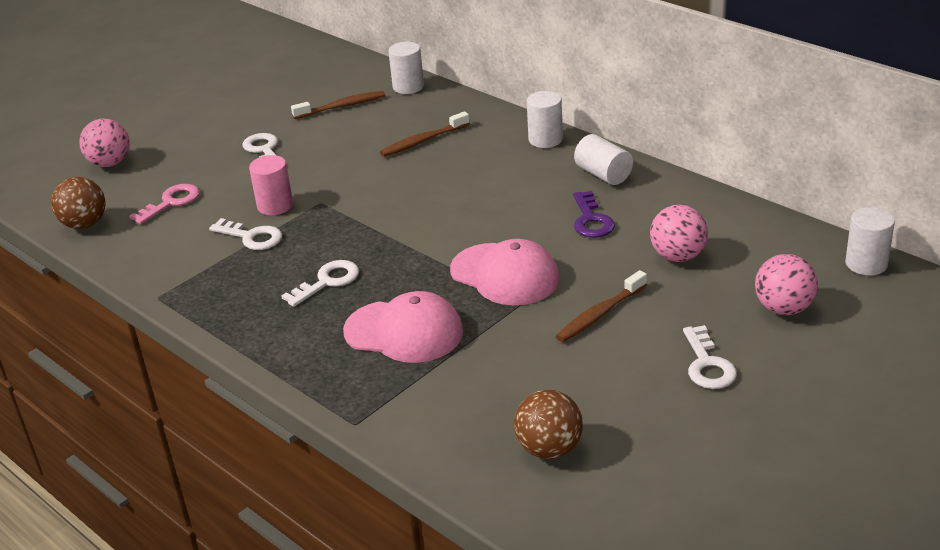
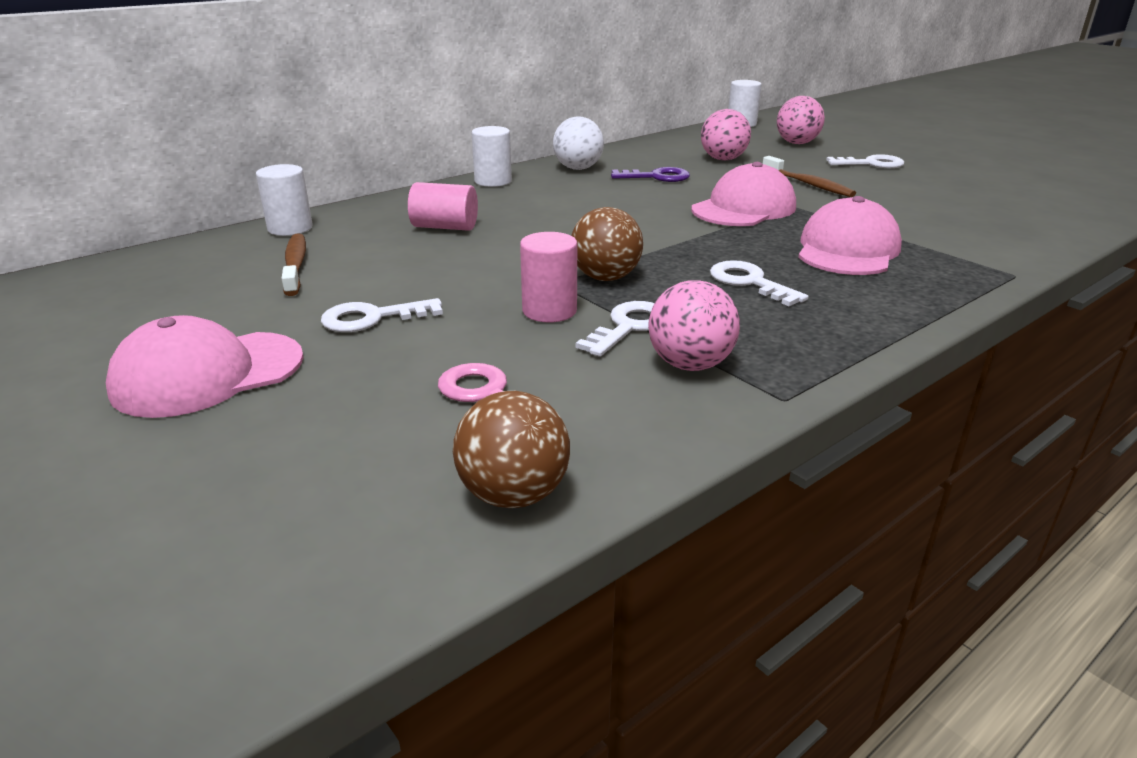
camera: 85 degrees left, 5 degrees down
pink ball [79,119,130,167] -> pink ball moved to [648,280,740,371]
brown toothbrush [380,111,470,157] -> pink cylinder [408,182,478,231]
brown ball [514,390,583,459] -> brown ball moved to [571,207,643,281]
white cylinder [574,134,633,185] -> white ball [553,116,604,170]
none -> pink cap [106,315,304,418]

